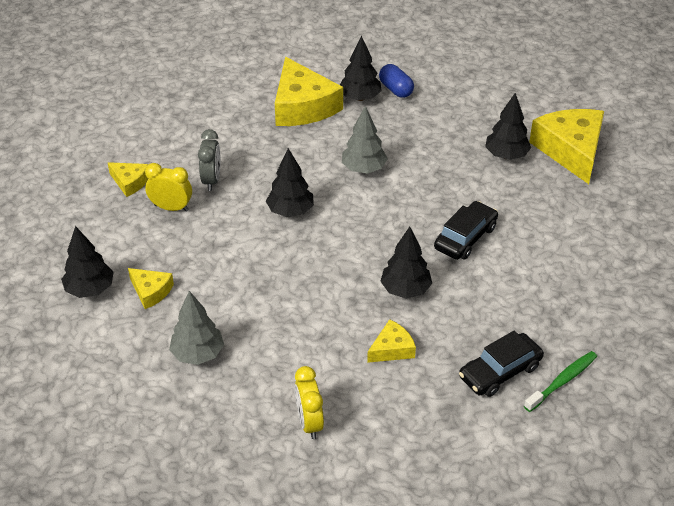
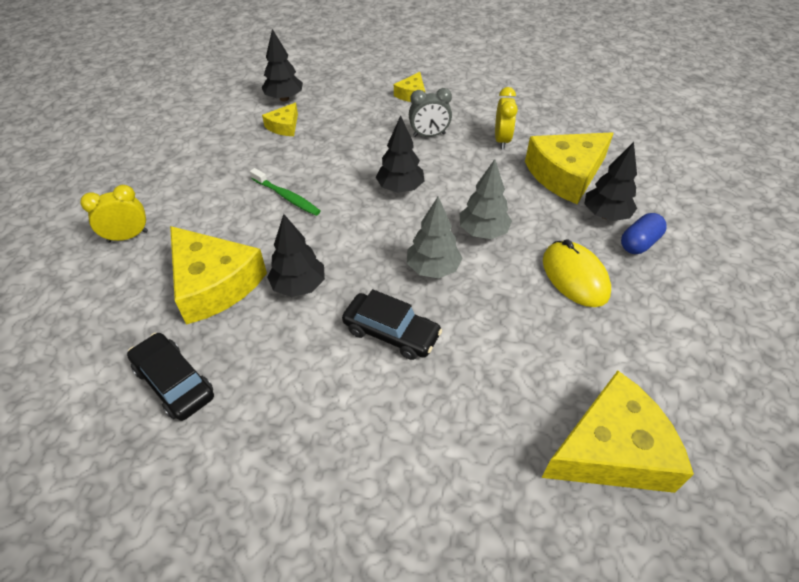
camera: 80 degrees right, 5 degrees up
yellow clock [145,163,192,212] -> yellow clock moved to [495,87,518,149]
grey tree [169,291,224,365] -> grey tree moved to [407,197,462,278]
yellow cheese [367,319,416,363] -> yellow cheese [170,226,267,325], size x2.02
black tree [485,93,531,160] -> none
green toothbrush [524,351,597,412] -> green toothbrush moved to [250,168,321,216]
none -> yellow mouse [543,239,611,307]

